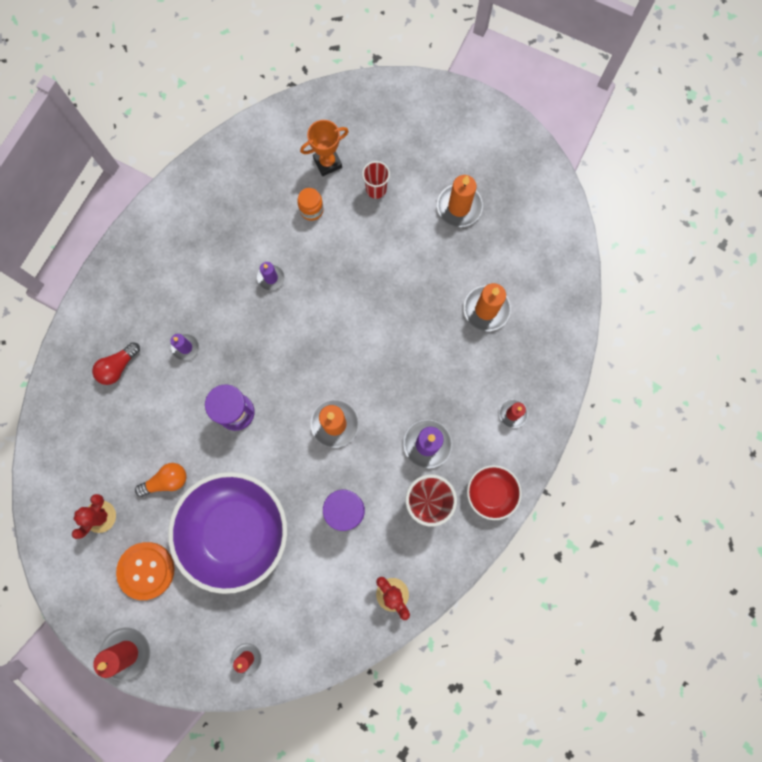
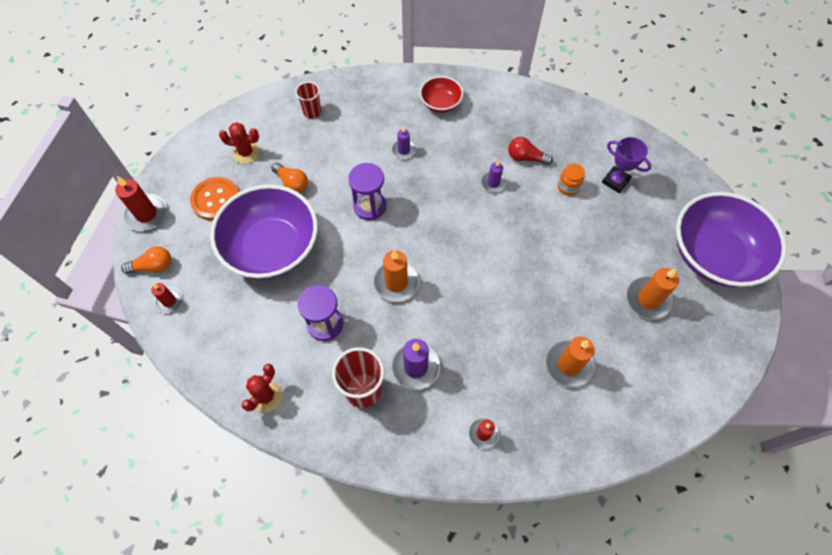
camera: 65 degrees right, 15 degrees down
red light bulb [92,342,140,385] -> red light bulb moved to [508,137,553,165]
orange trophy [300,120,349,176] -> purple trophy [602,137,651,193]
red cup [362,161,390,199] -> red cup moved to [295,82,321,119]
red bowl [467,465,522,520] -> red bowl moved to [420,76,463,113]
none -> orange light bulb [121,246,171,274]
none -> purple bowl [676,192,787,287]

